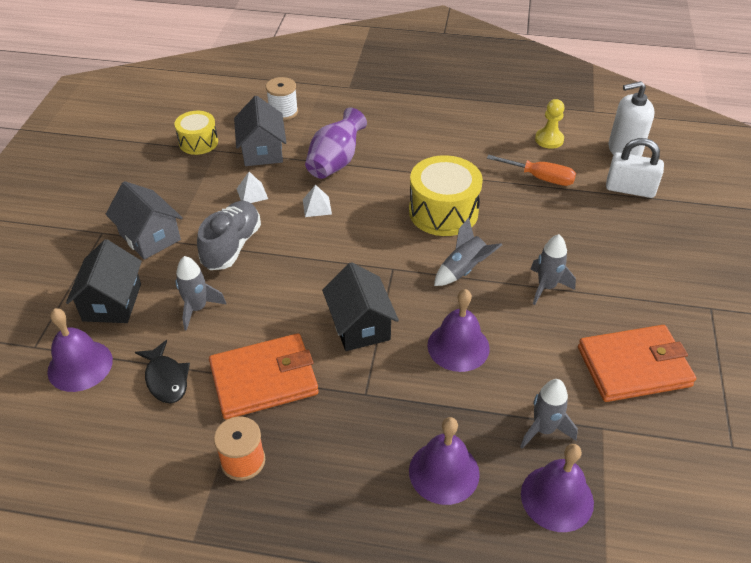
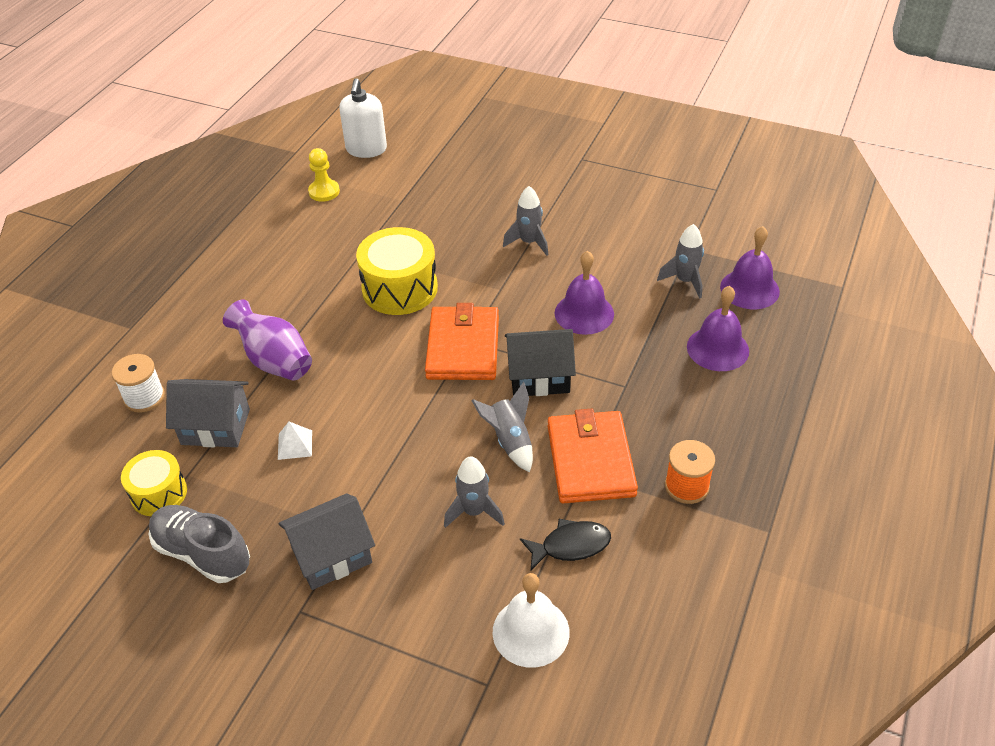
camera: 75 degrees left, 0 degrees up
purple bell [47,308,113,392] -> white bell [493,573,570,668]
black house [66,239,142,323] -> none
grey shoe [197,201,261,270] -> grey shoe moved to [149,505,250,583]
white pyramid [303,185,332,217] -> none
grey rocket [434,218,502,286] -> grey rocket moved to [471,382,533,472]
orange screwdriver [487,155,576,186] -> none
orange wallet [578,325,696,402] -> orange wallet moved to [425,303,499,380]
white padlock [606,138,664,198] -> none

